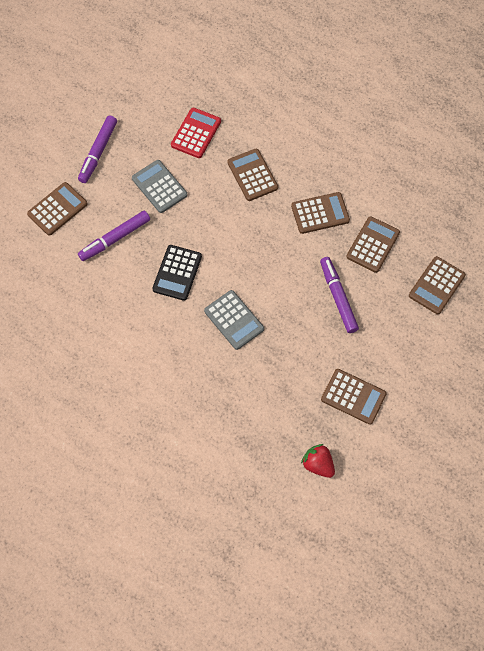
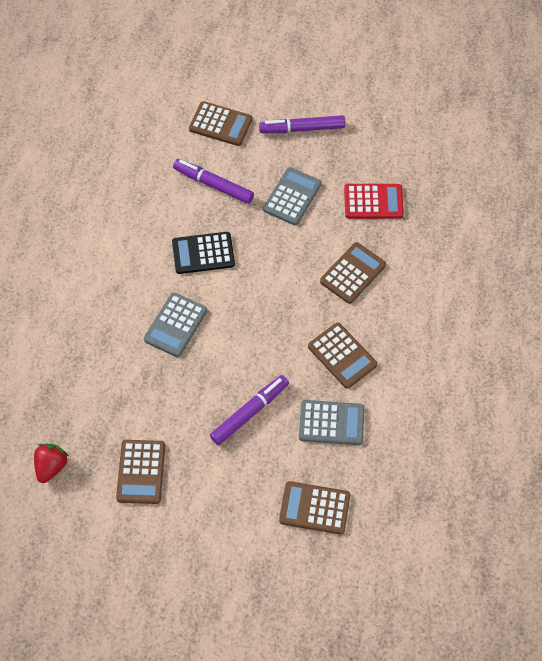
camera: 65 degrees right, 5 degrees down
brown calculator [346,216,400,273] -> grey calculator [299,400,365,445]

